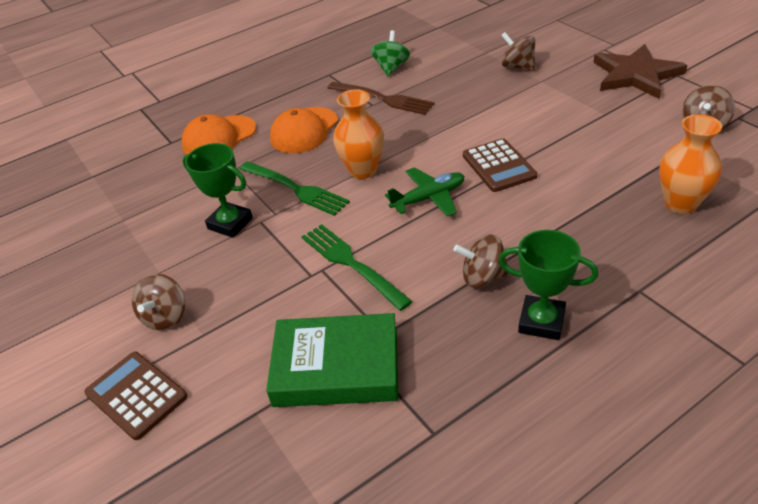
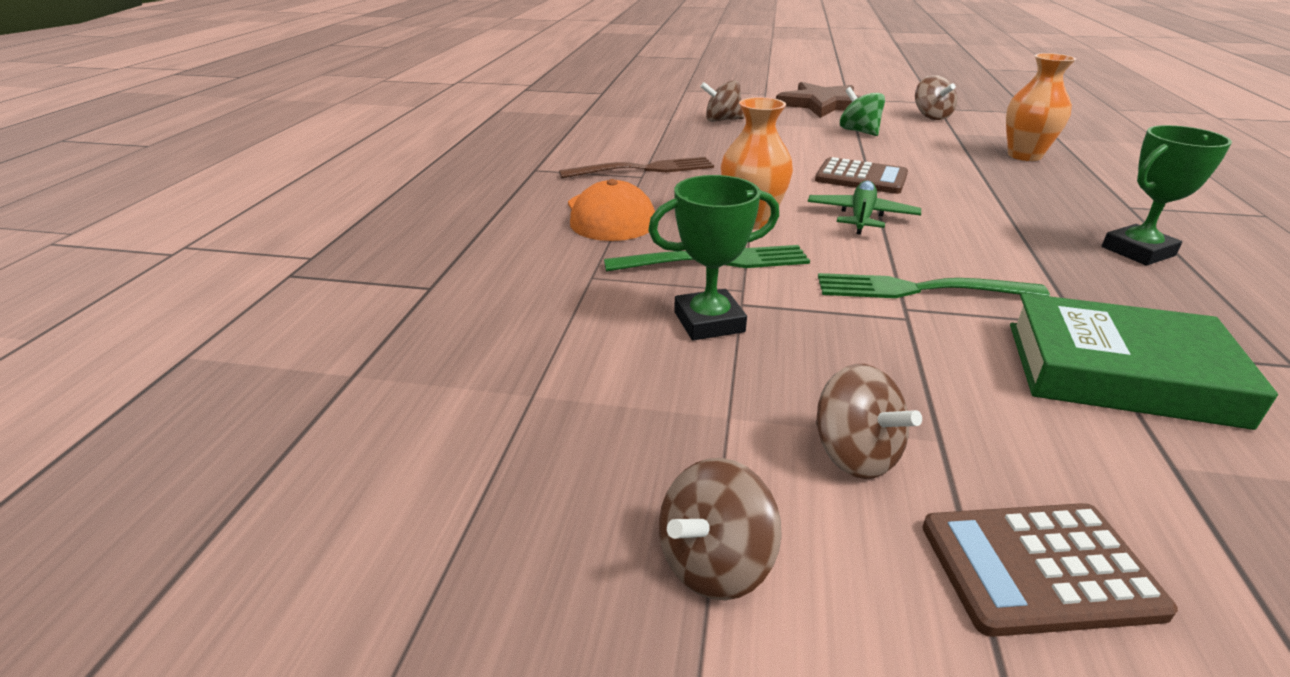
camera: 50 degrees left, 10 degrees down
orange cap [181,114,256,154] -> none
green book [266,313,398,407] -> green book turned 60 degrees clockwise [1010,293,1278,430]
green spinning top [371,30,410,76] -> green spinning top moved to [840,87,885,136]
brown spinning top [453,234,511,288] -> brown spinning top moved to [659,458,782,600]

